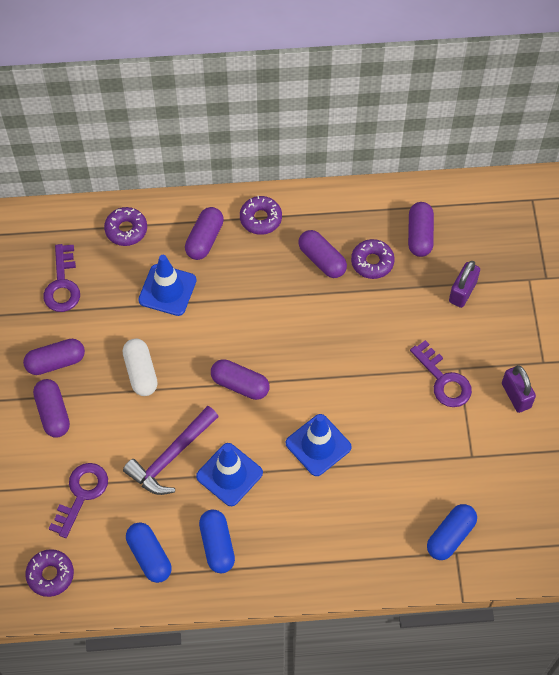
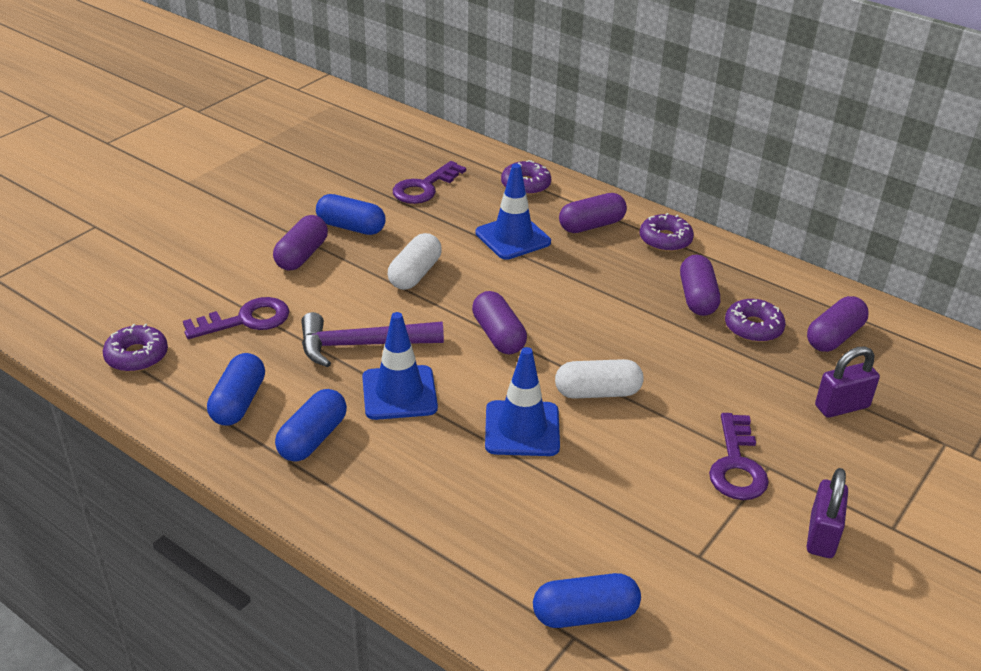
camera: 40 degrees right, 25 degrees down
purple capsule [23,339,85,375] -> blue capsule [316,194,385,235]
none -> white capsule [555,359,644,399]

